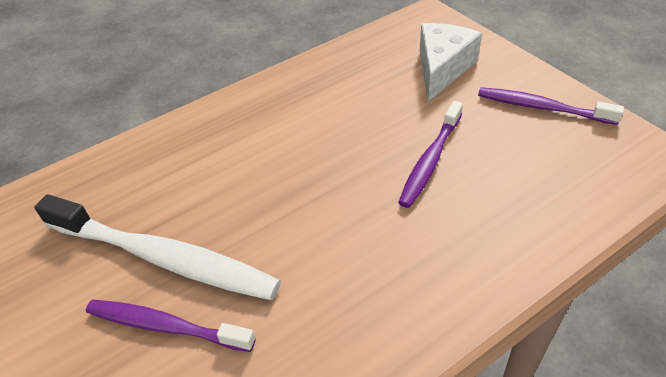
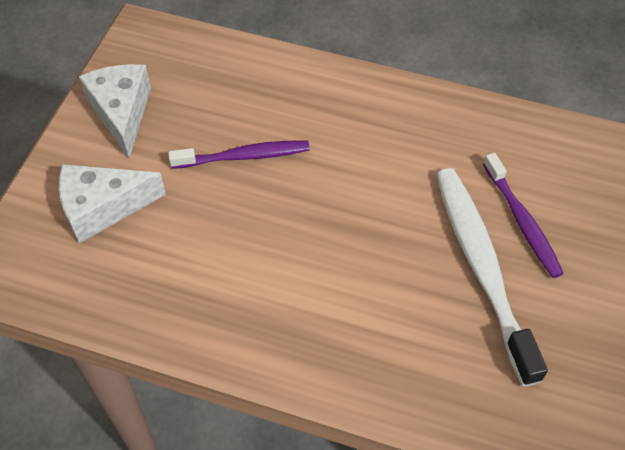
camera: 130 degrees left, 10 degrees up
purple toothbrush [478,87,624,125] -> white cheese [79,64,151,159]

